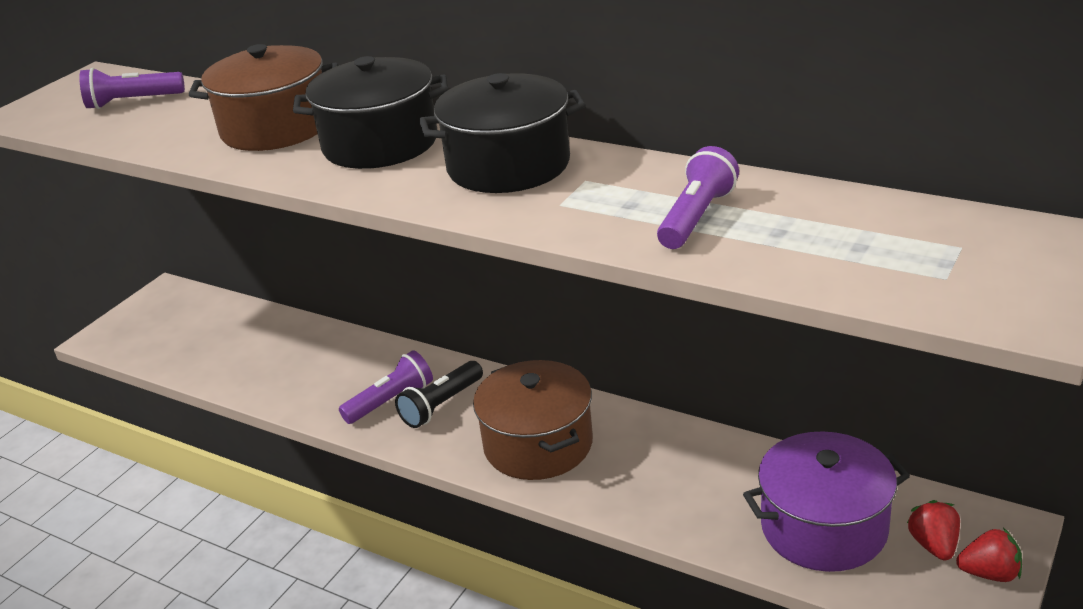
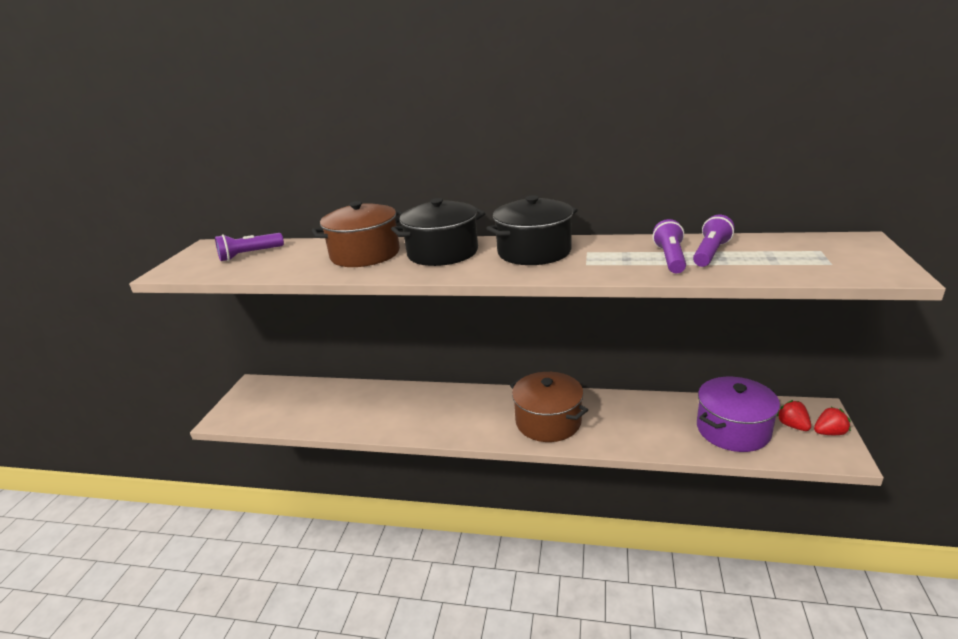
camera: 20 degrees left, 5 degrees down
purple flashlight [339,350,433,424] -> purple flashlight moved to [693,215,735,267]
black flashlight [395,361,483,428] -> none

